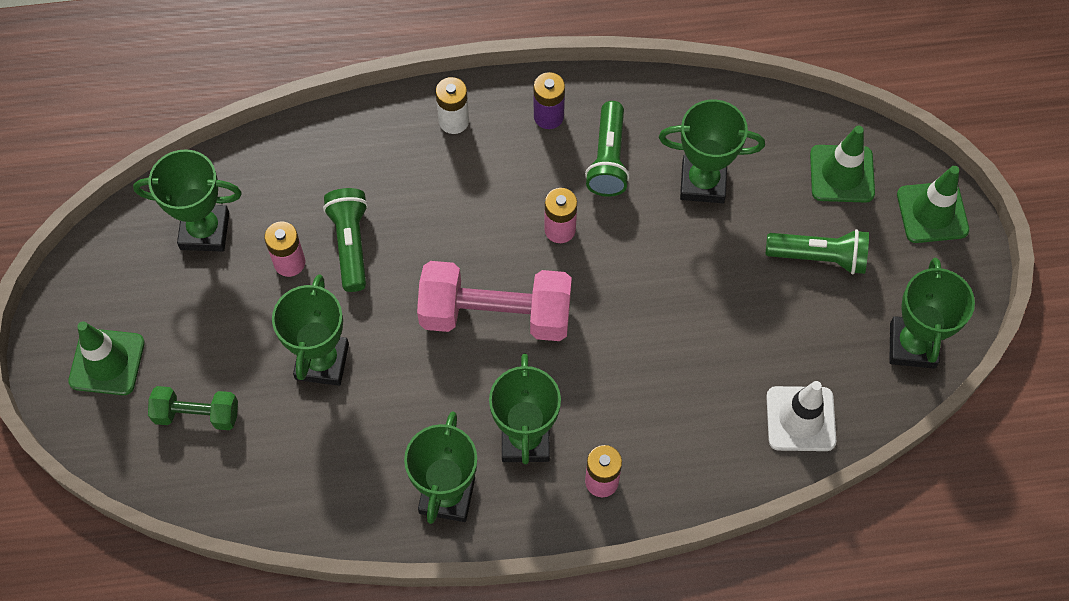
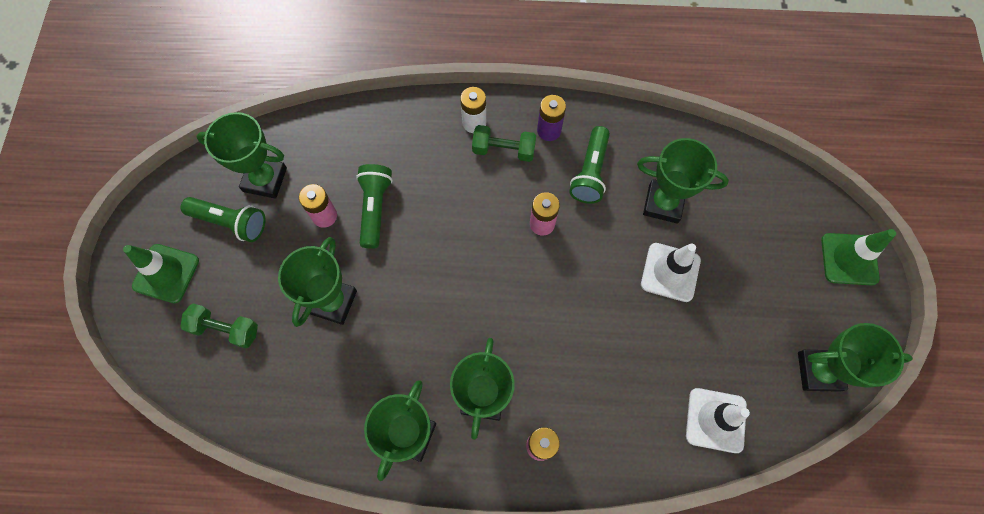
camera: 10 degrees right, 5 degrees up
pink dumbbell [417,261,572,341] -> none
green flashlight [765,229,869,275] -> green flashlight moved to [181,197,265,242]
green traffic cone [810,126,875,203] -> none
green trophy [889,258,975,369] -> green trophy turned 75 degrees clockwise [798,323,913,392]
none -> green dumbbell [472,125,536,162]
none -> white traffic cone [641,243,701,302]

